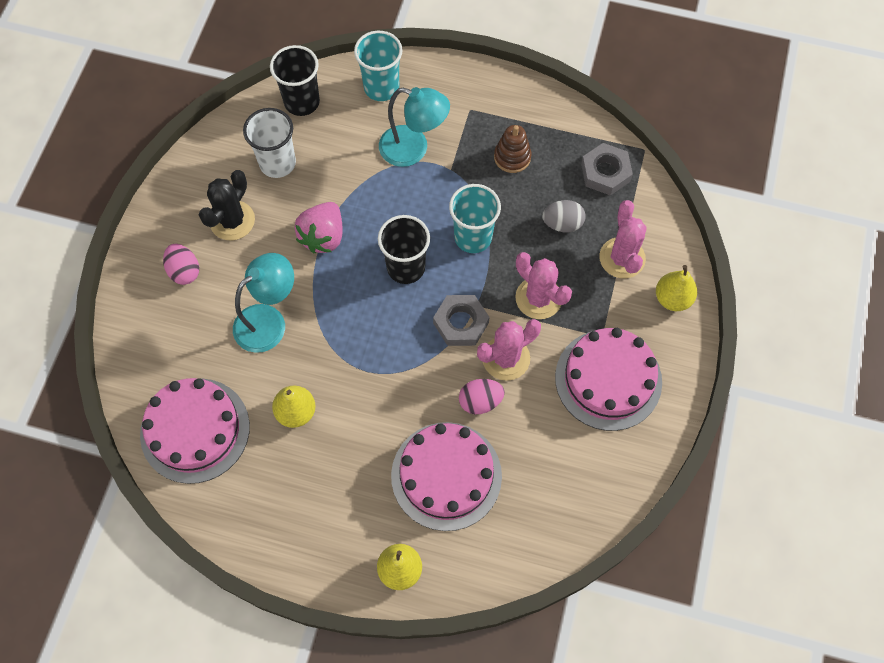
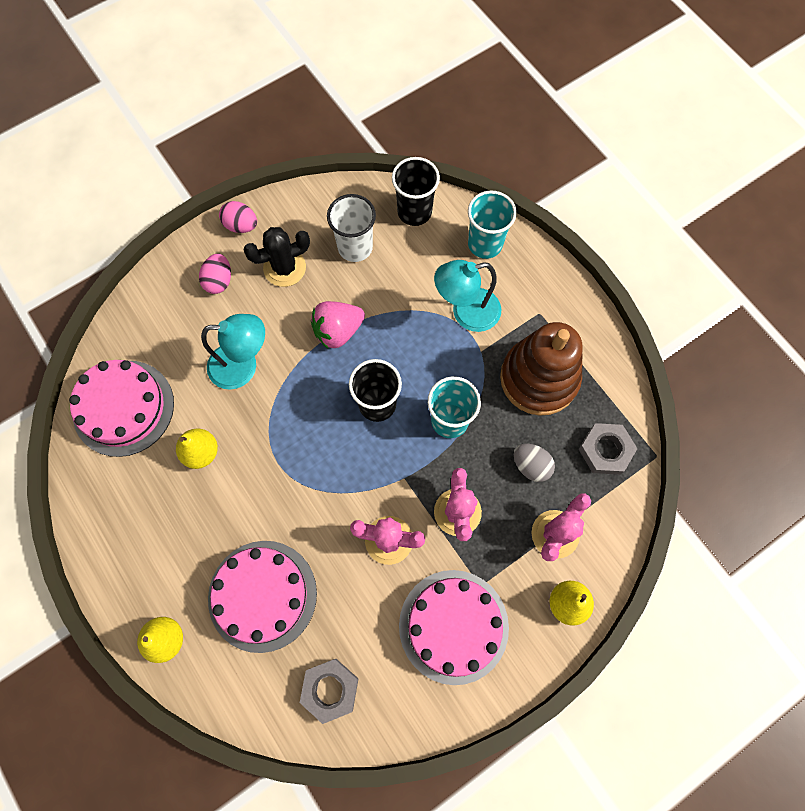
camera: 40 degrees right, 5 degrees up
turquoise lamp [379,87,450,167] -> turquoise lamp turned 105 degrees clockwise [434,260,501,332]
grey nut [433,295,489,346] -> grey nut moved to [300,659,359,724]
pink egg [459,379,505,414] -> pink egg moved to [219,201,257,233]
brown stacking toy [494,125,531,173] -> brown stacking toy [500,322,583,416], size x2.09

